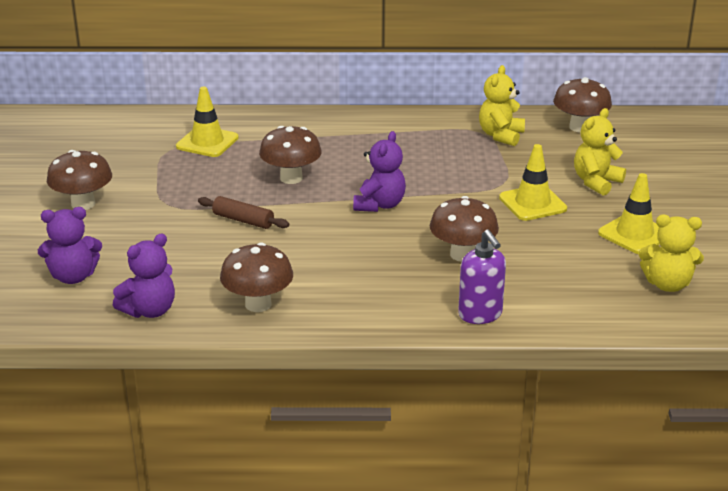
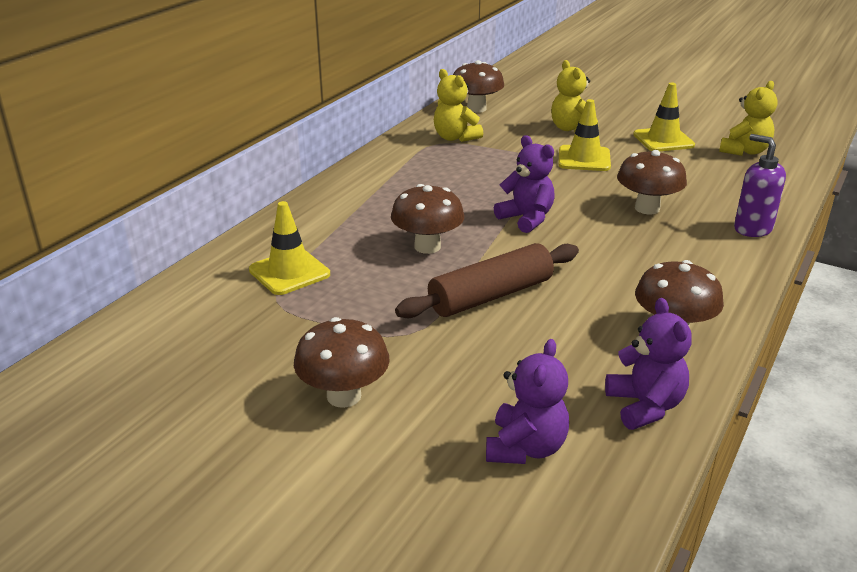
camera: 60 degrees left, 0 degrees up
brown rolling pin [198,196,289,229] -> brown rolling pin [395,243,579,318], size x1.71
purple soap dispenser [458,229,506,324] -> purple soap dispenser turned 135 degrees counterclockwise [734,134,786,237]

